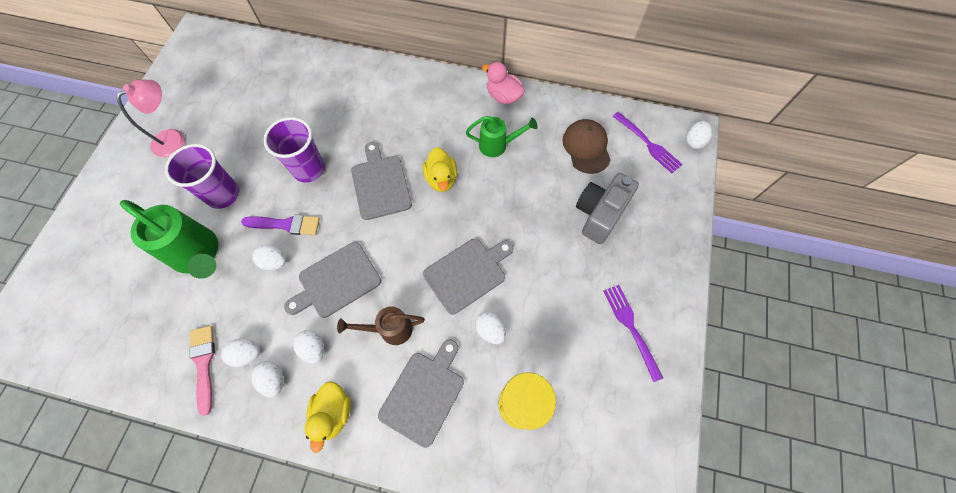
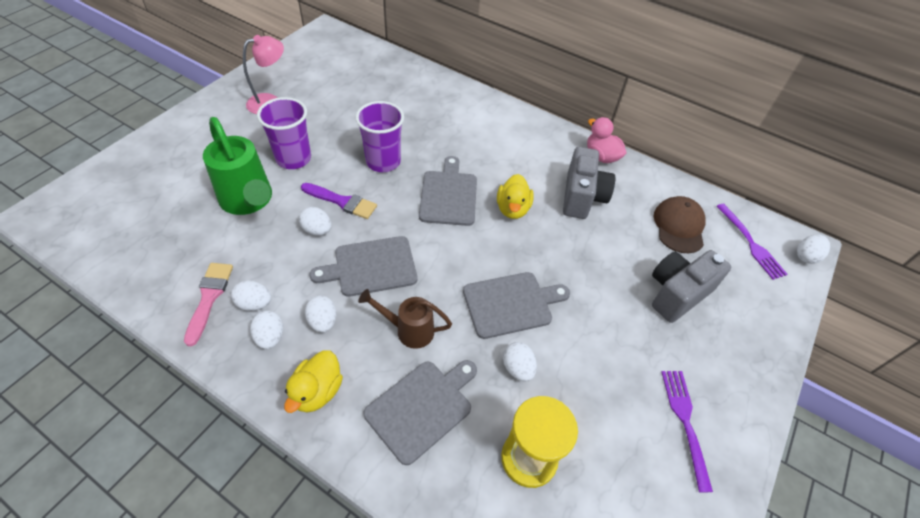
camera: 15 degrees right, 15 degrees down
green watering can [466,116,538,157] -> grey camera [563,147,615,219]

